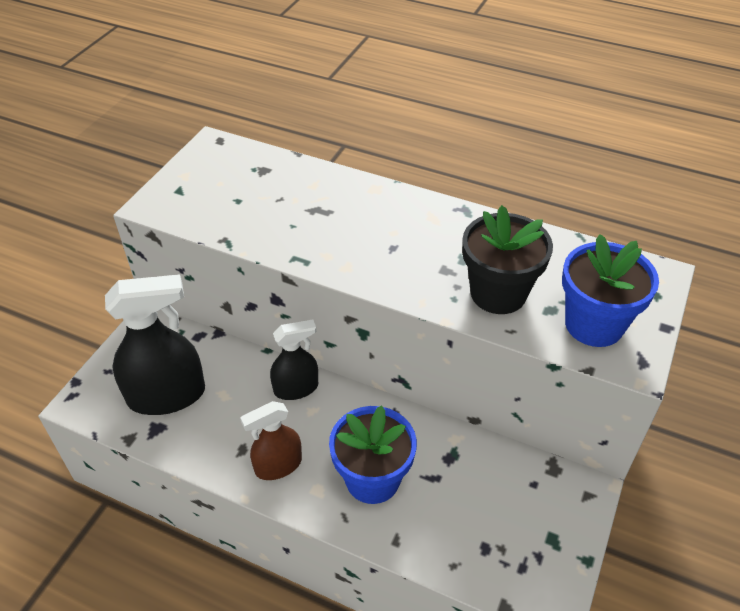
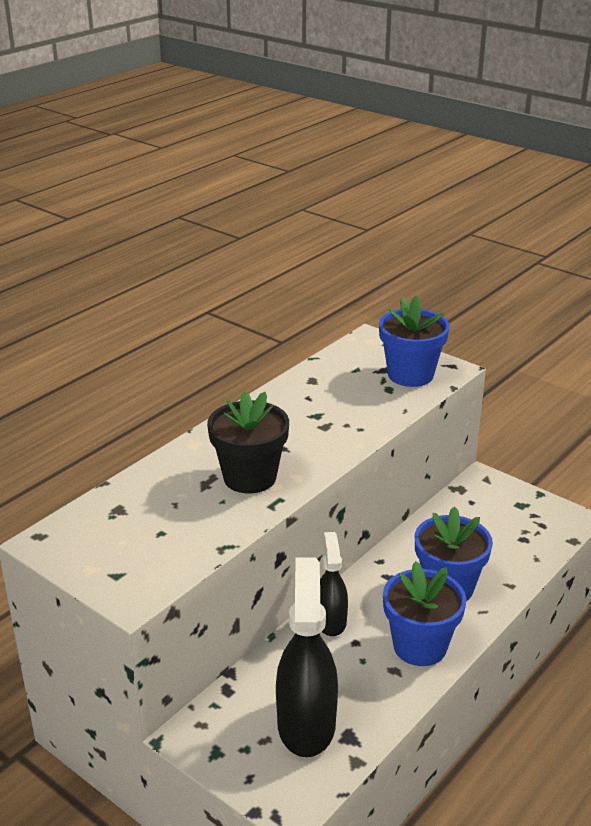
camera: 75 degrees left, 15 degrees down
brown spray bottle [240,401,302,480] -> blue flower pot [383,561,466,666]
black flower pot [462,205,553,314] -> black flower pot moved to [207,391,289,493]

